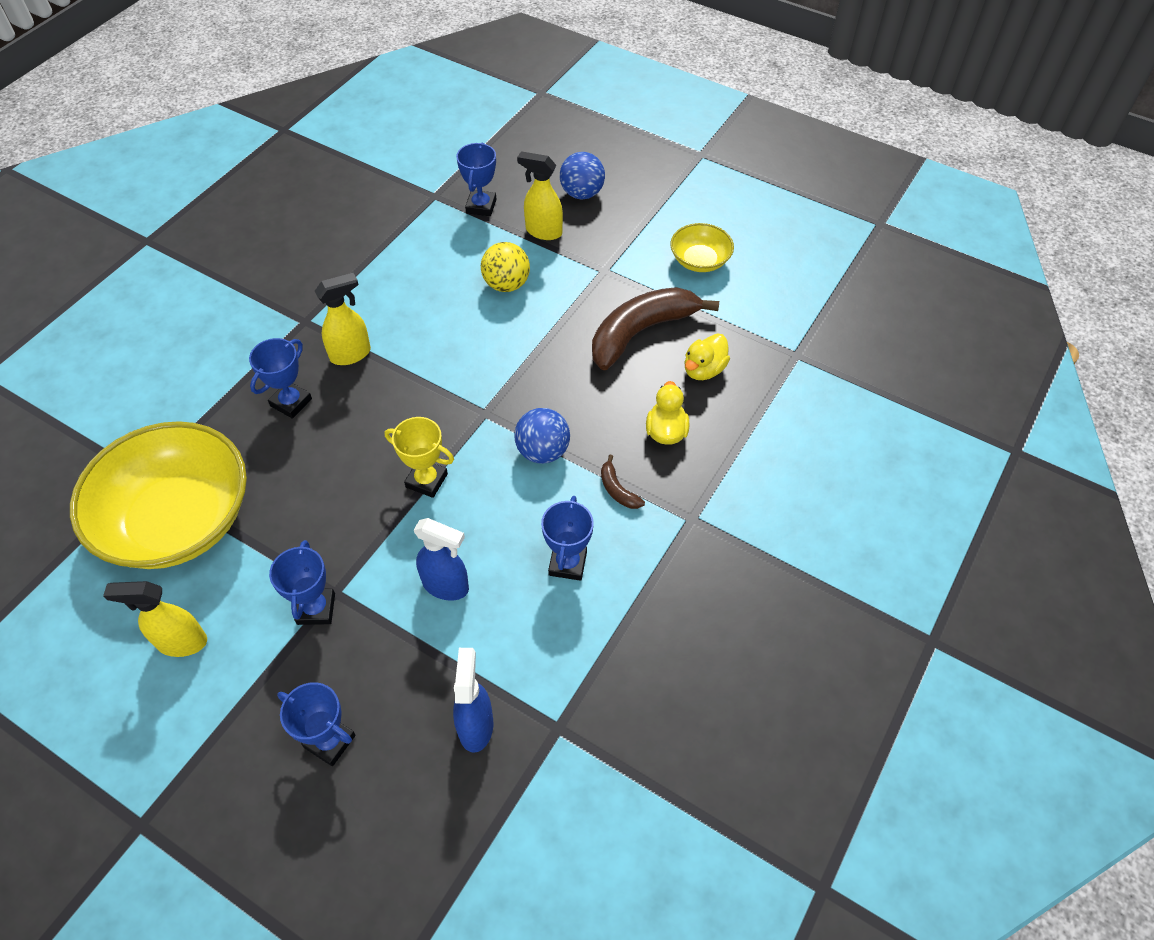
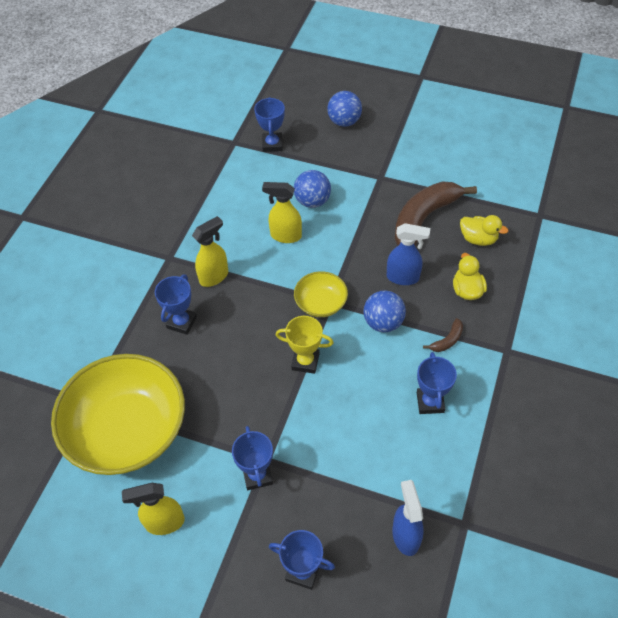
camera: 10 degrees left, 0 degrees up
blue spray bottle [413,518,469,600] -> blue spray bottle moved to [387,223,430,285]
yellow ball [481,242,530,292] -> blue ball [294,170,331,208]
yellow spray bottle [517,151,563,240] -> yellow spray bottle moved to [262,182,302,243]
brown banana [601,455,645,509] -> brown banana turned 90 degrees counterclockwise [423,318,463,352]
yellow bowl [671,223,734,272] -> yellow bowl moved to [294,271,348,317]
yellow duck [685,334,730,380] -> yellow duck turned 90 degrees counterclockwise [460,215,508,246]

